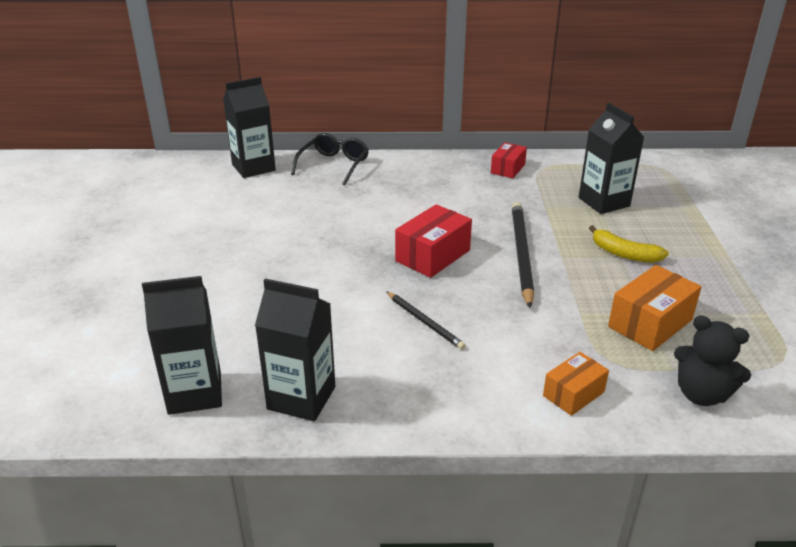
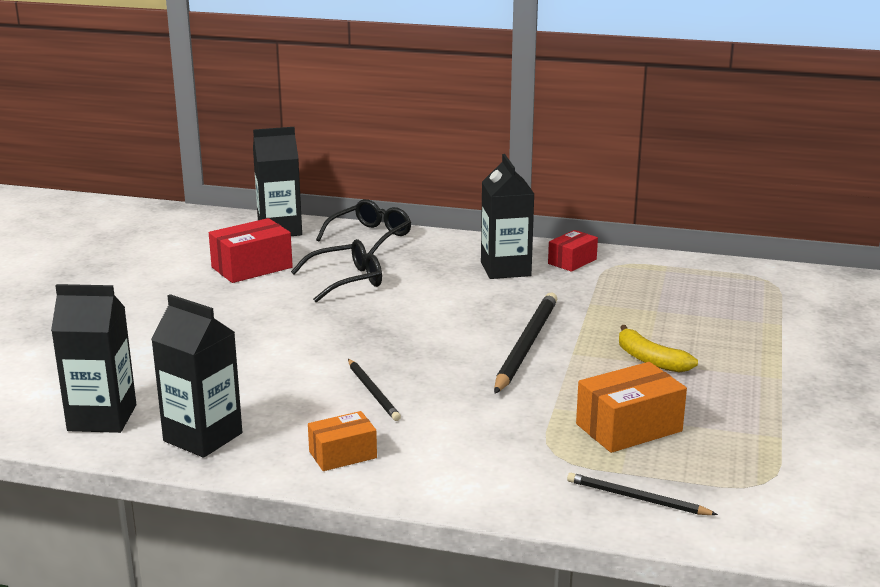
camera: 15 degrees right, 10 degrees down
red box [395,204,472,278] -> red box moved to [209,218,293,283]
orange box [543,352,609,416] -> orange box moved to [308,411,377,471]
black carton [579,103,644,214] -> black carton moved to [481,154,534,279]
black teddy bear [674,315,751,406] -> black pencil [567,473,718,515]
none -> black glasses [291,239,382,302]

